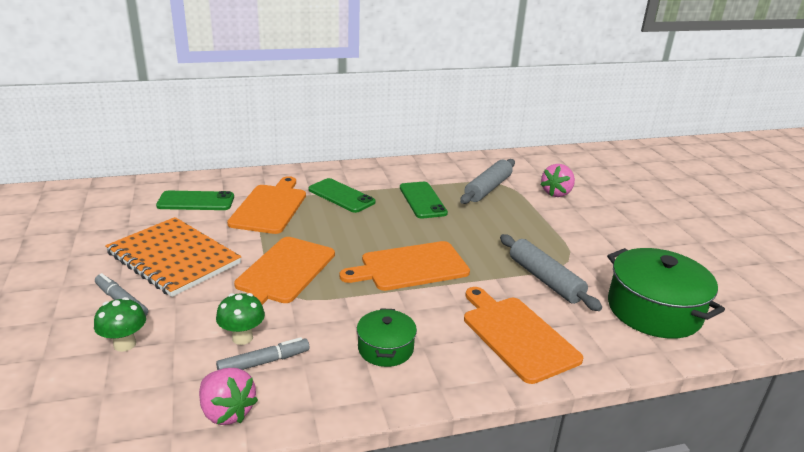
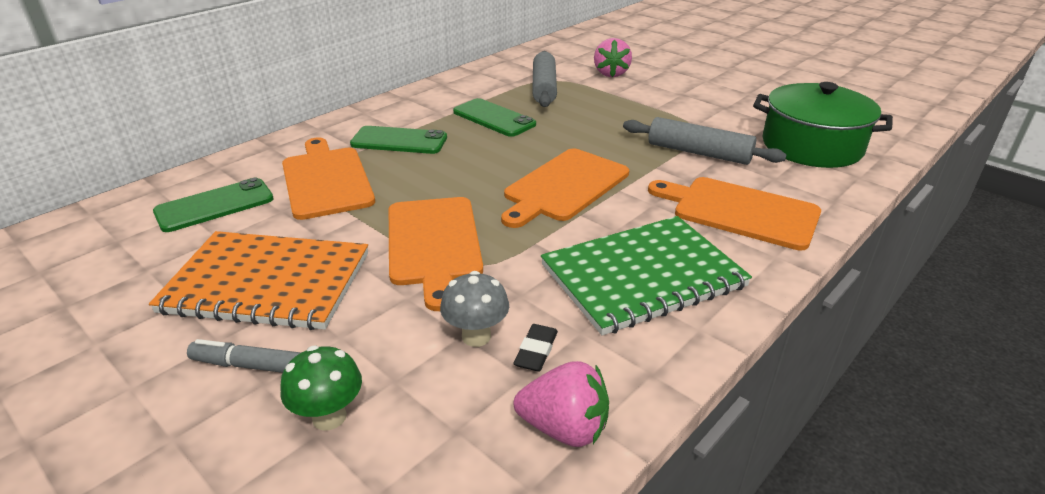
camera: 30 degrees left, 5 degrees up
green mushroom [216,293,265,345] -> grey mushroom [440,271,509,347]
grey marker [216,337,309,370] -> black eraser [513,324,558,372]
green pot [357,308,417,367] -> green notebook [541,216,752,336]

